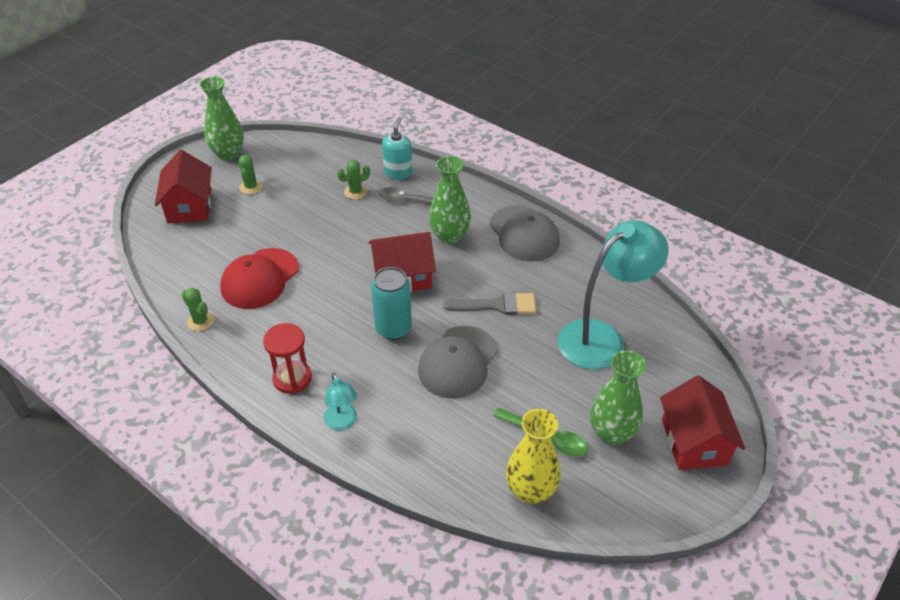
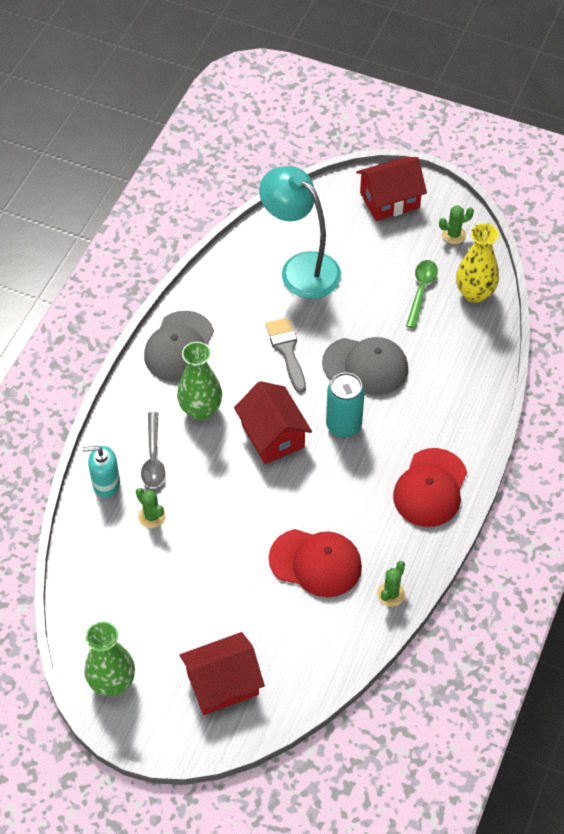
camera: 105 degrees left, 10 degrees up
green cactus [239,155,262,194] -> green cactus moved to [439,205,474,244]
red hourglass [263,323,312,394] -> red cap [393,448,467,527]
turquoise lamp [324,372,357,431] -> none
grey cap [489,206,560,262] -> grey cap turned 150 degrees clockwise [144,311,214,382]
green vase [590,351,646,445] -> none

